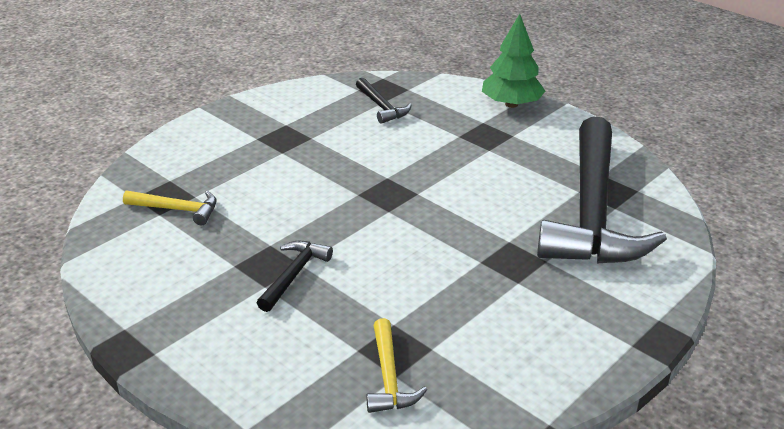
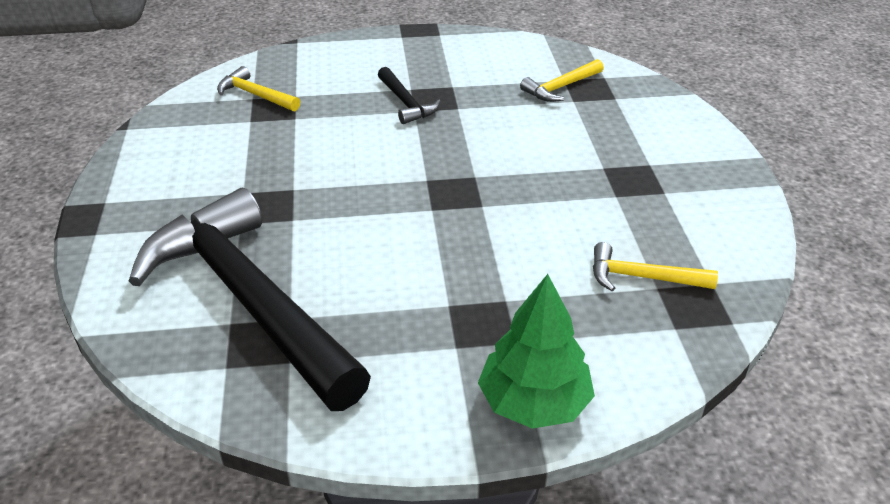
camera: 130 degrees right, 5 degrees up
black hammer [356,78,411,124] -> yellow hammer [593,242,718,291]

